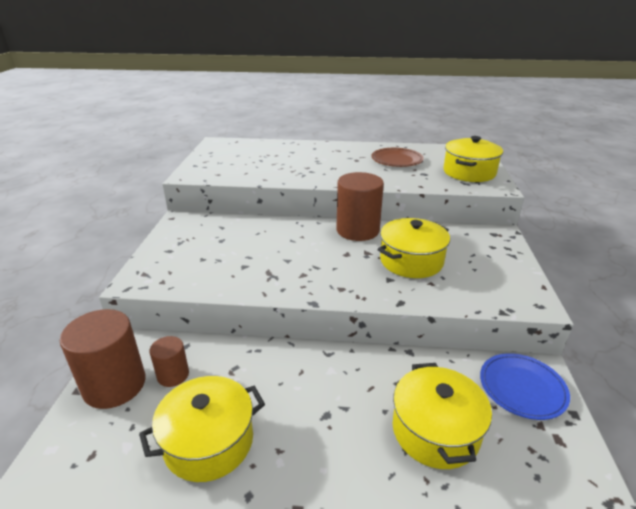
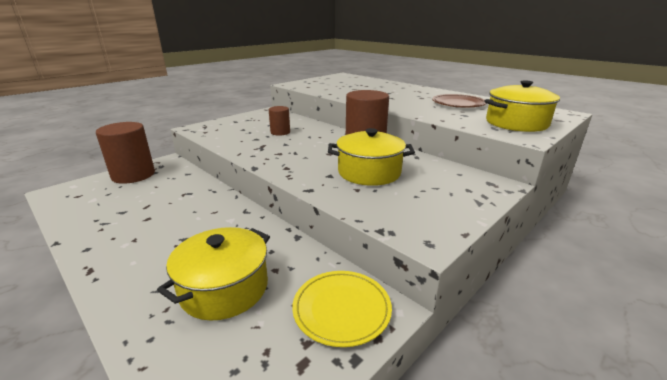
camera: 40 degrees right, 5 degrees down
yellow pot [139,376,265,482] -> none
brown cylinder [150,336,189,387] -> brown cylinder moved to [269,106,290,136]
blue plate [480,353,570,420] -> yellow plate [292,271,392,347]

